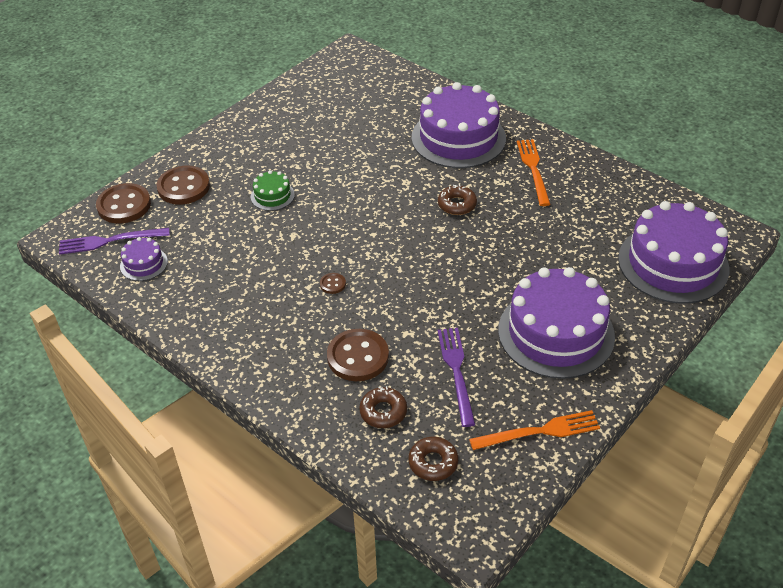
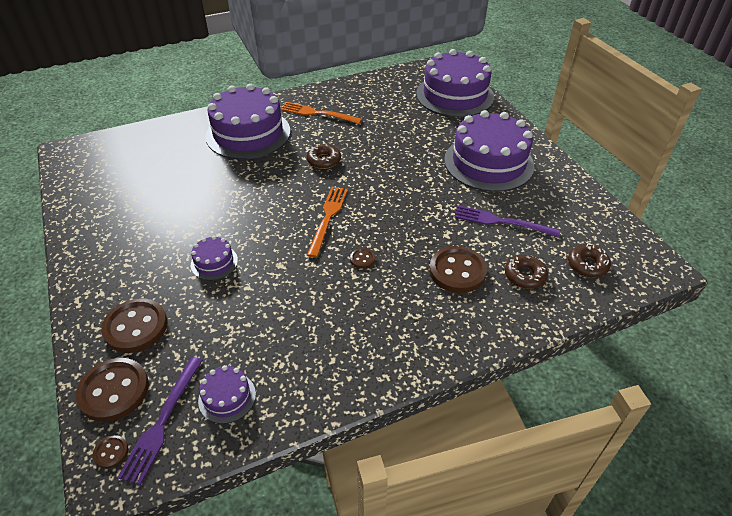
camera: 65 degrees left, 0 degrees up
green cake [251,170,295,211] -> purple cake [191,236,238,280]
orange fork [469,410,600,450] -> orange fork moved to [307,187,348,258]
none -> brown button [93,435,128,469]

